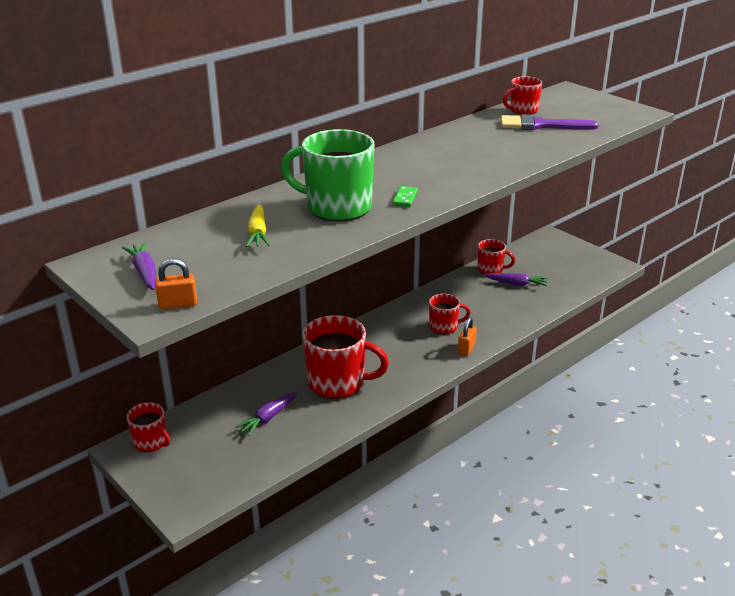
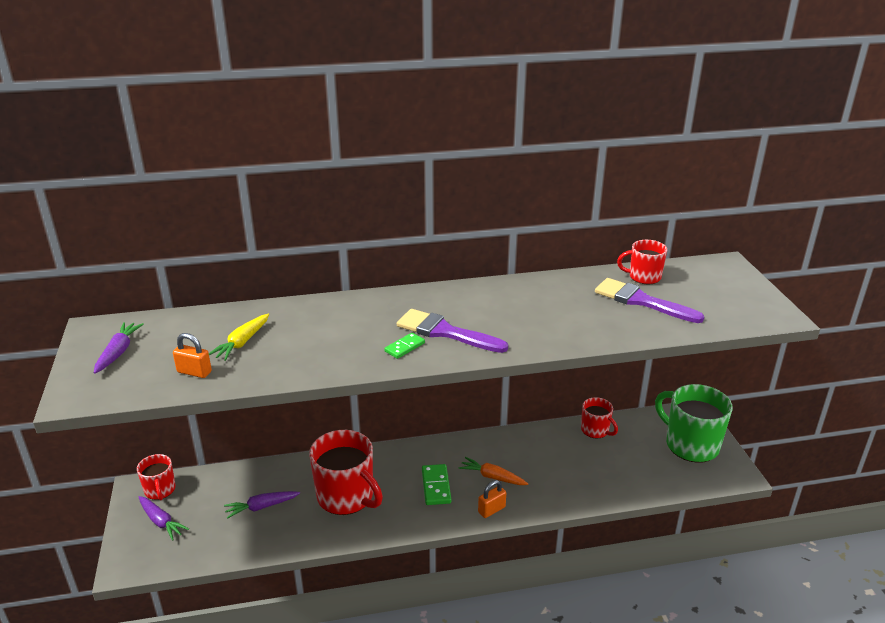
camera: 30 degrees right, 0 degrees up
orange padlock [155,258,197,309] -> orange padlock moved to [173,333,212,378]
green mug [281,129,374,221] -> green mug moved to [655,384,732,463]
red mug [429,294,470,334] -> orange carrot [459,457,528,485]
purple carrot [484,273,548,286] -> purple carrot moved to [139,496,189,541]
none -> purple brush [397,309,508,353]
none -> green domino [422,464,451,505]

